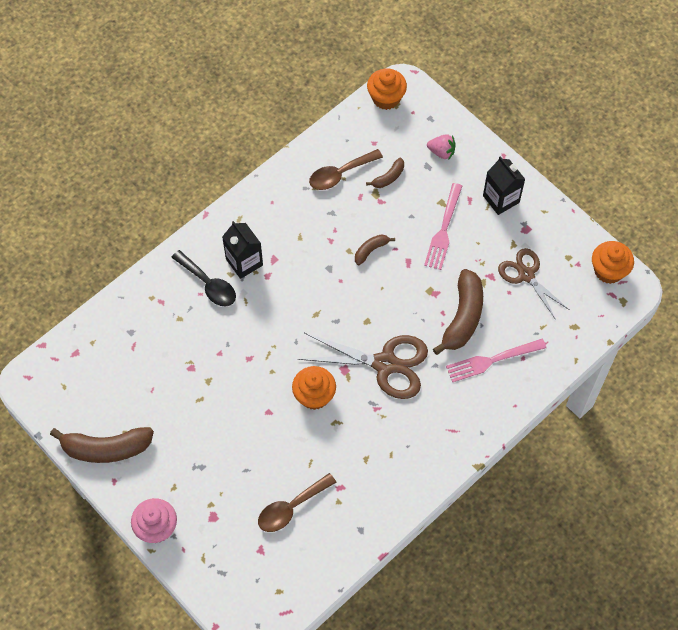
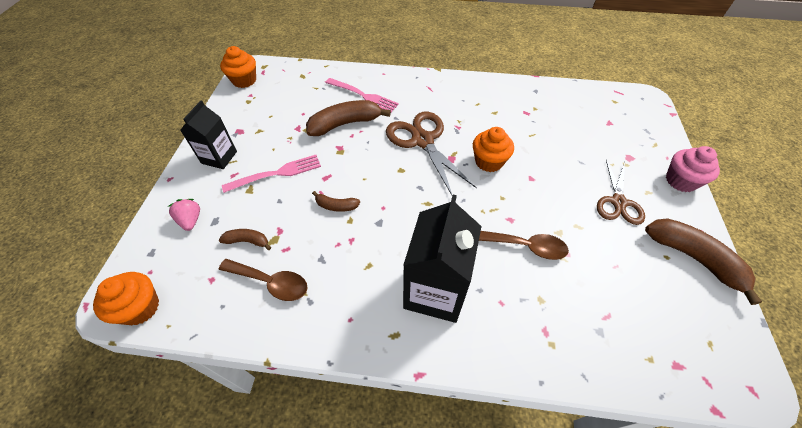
camera: 130 degrees left, 10 degrees down
black spoon [171,250,236,306] -> none
black carton [222,221,263,279] -> black carton [403,195,482,323], size x1.62
brown spoon [258,473,337,532] -> brown spoon moved to [479,231,569,260]
brown scissors [498,248,569,320] -> brown scissors moved to [597,160,645,225]

